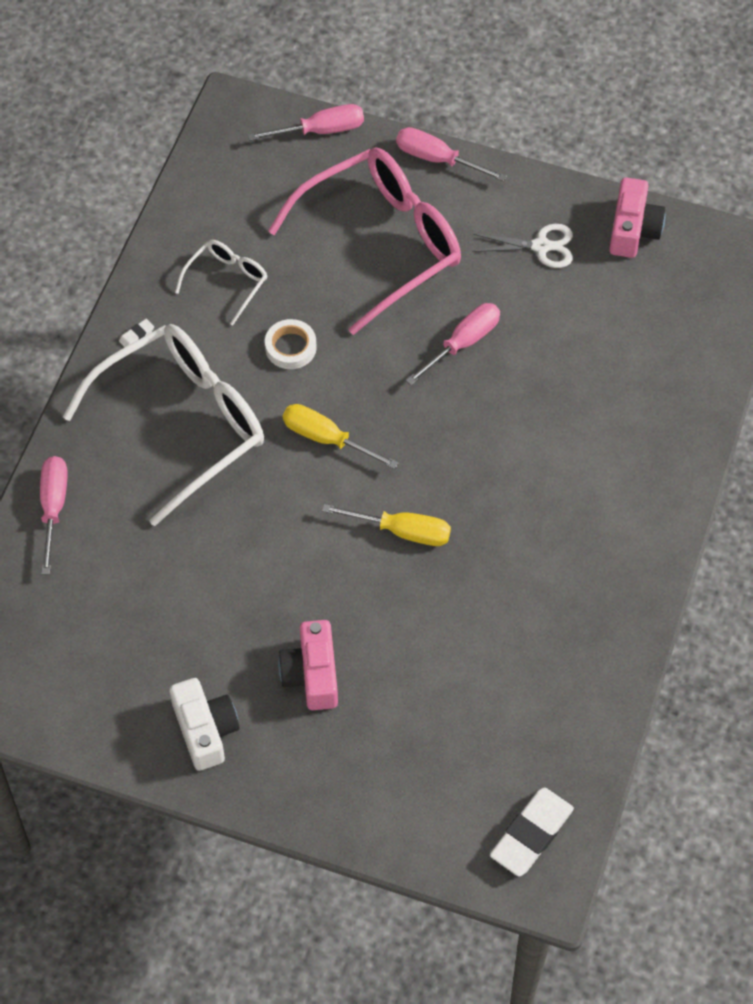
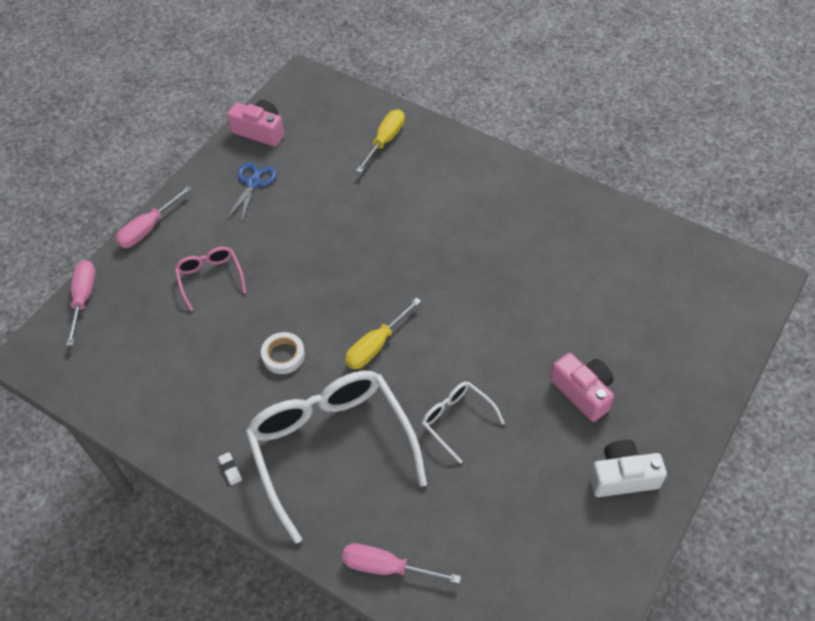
camera: 75 degrees left, 5 degrees down
white glasses [175,240,267,325] -> white glasses moved to [422,381,505,464]
pink glasses [268,147,461,335] -> pink glasses [175,247,246,311], size x0.46
pink camera [278,620,338,710] -> pink camera turned 135 degrees counterclockwise [550,353,614,422]
yellow screwdriver [322,504,451,546] -> yellow screwdriver moved to [356,109,405,173]
pink screwdriver [406,303,500,385] -> none
white scissors [472,224,573,268] -> blue scissors [227,162,277,223]
white eraser [490,788,574,877] -> none

